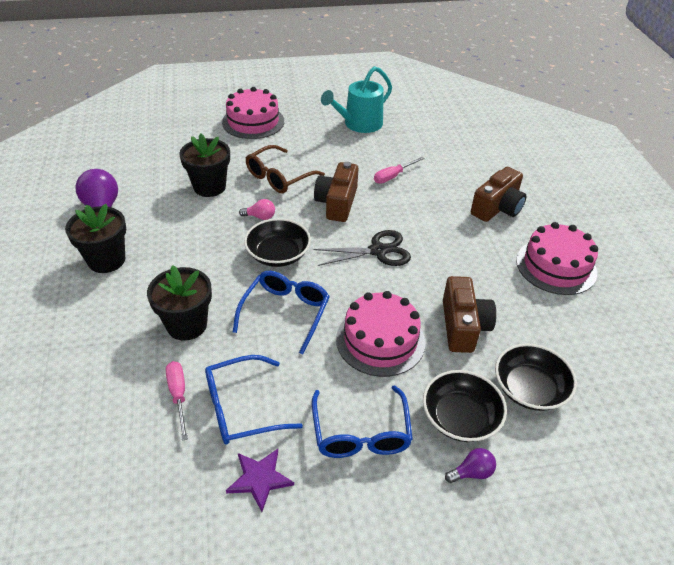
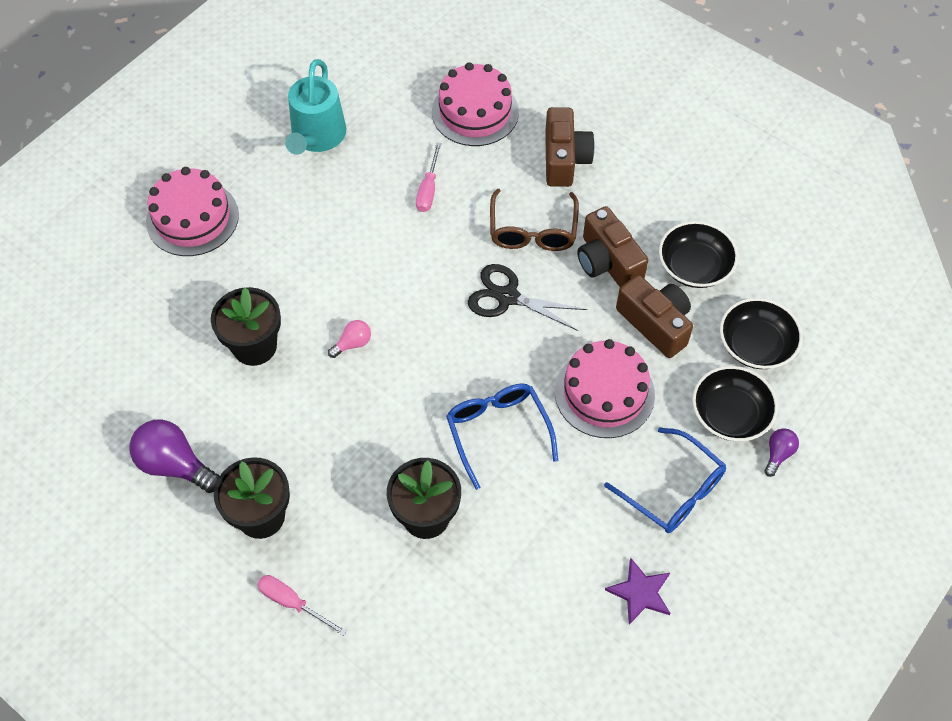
camera: 40 degrees left, 15 degrees up
pink screwdriver [166,361,188,441] -> pink screwdriver moved to [257,575,347,636]
blue glasses [205,355,303,445] -> none
black bowl [244,218,311,267] -> black bowl moved to [659,221,738,288]
brown glasses [246,145,325,193] -> brown glasses moved to [490,189,579,251]
black scissors [313,230,411,266] -> black scissors turned 105 degrees counterclockwise [468,264,587,331]
brown camera [314,162,358,222] -> brown camera moved to [577,206,648,287]
pink cake [516,222,598,295] -> pink cake moved to [432,62,519,146]

